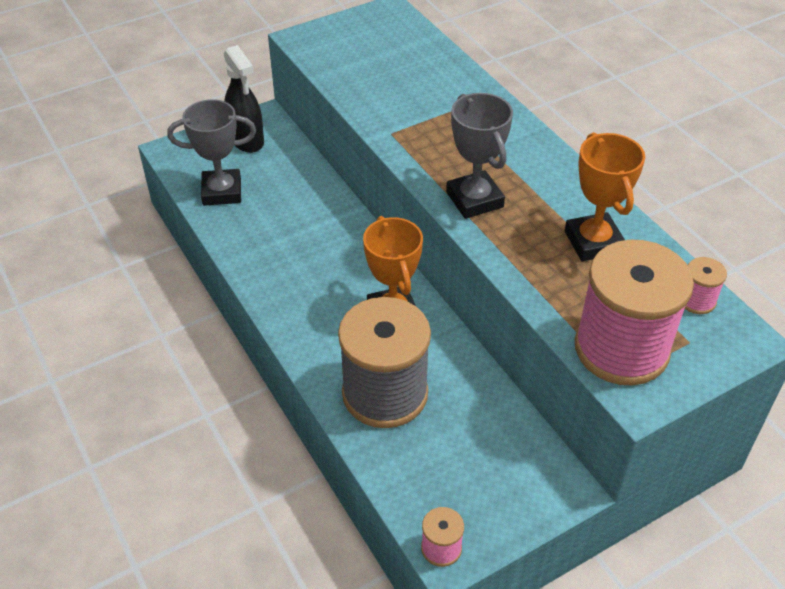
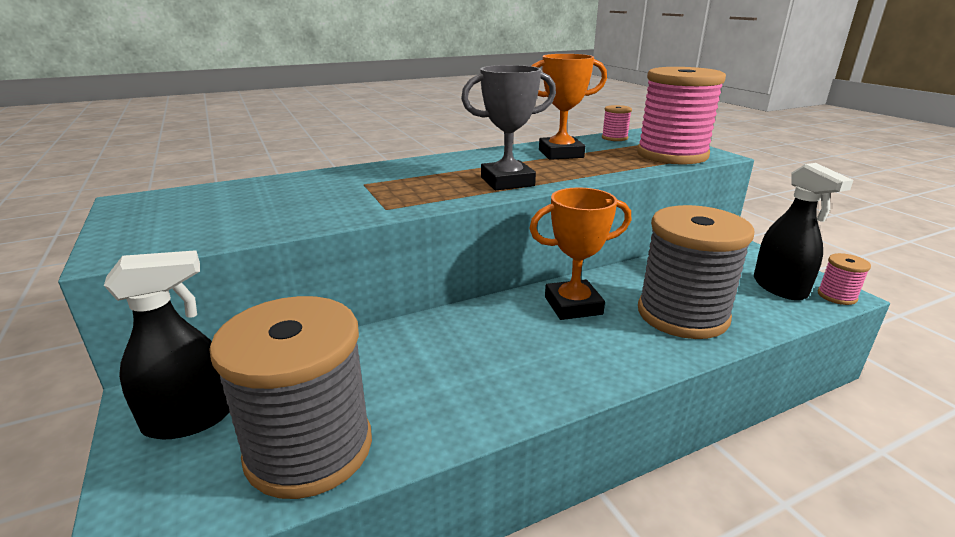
camera: 85 degrees left, 20 degrees down
grey trophy [167,99,256,206] -> grey spool [209,296,372,499]
none -> black spray bottle [754,163,854,300]

